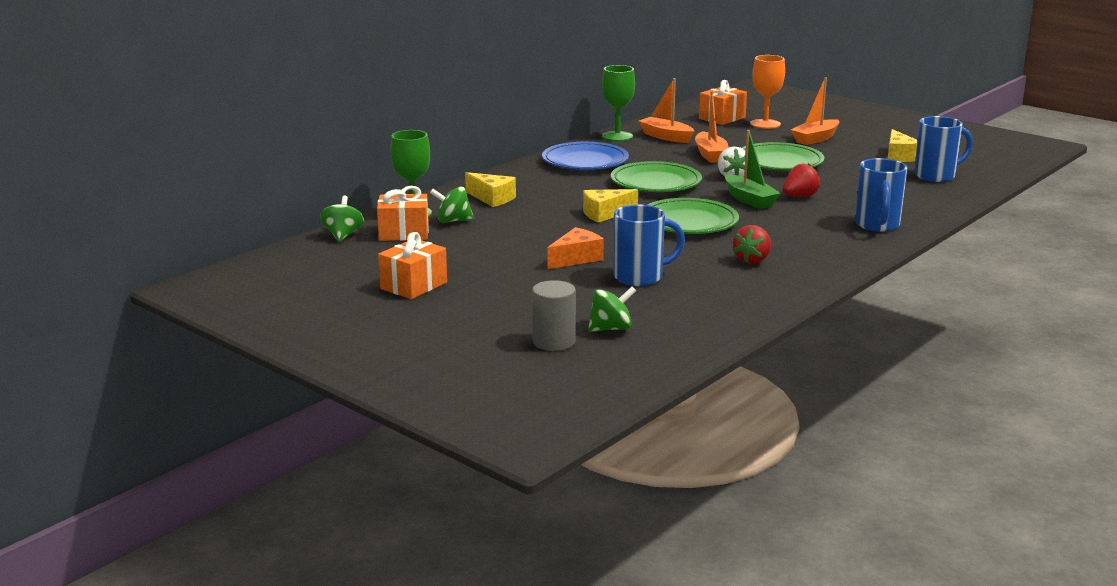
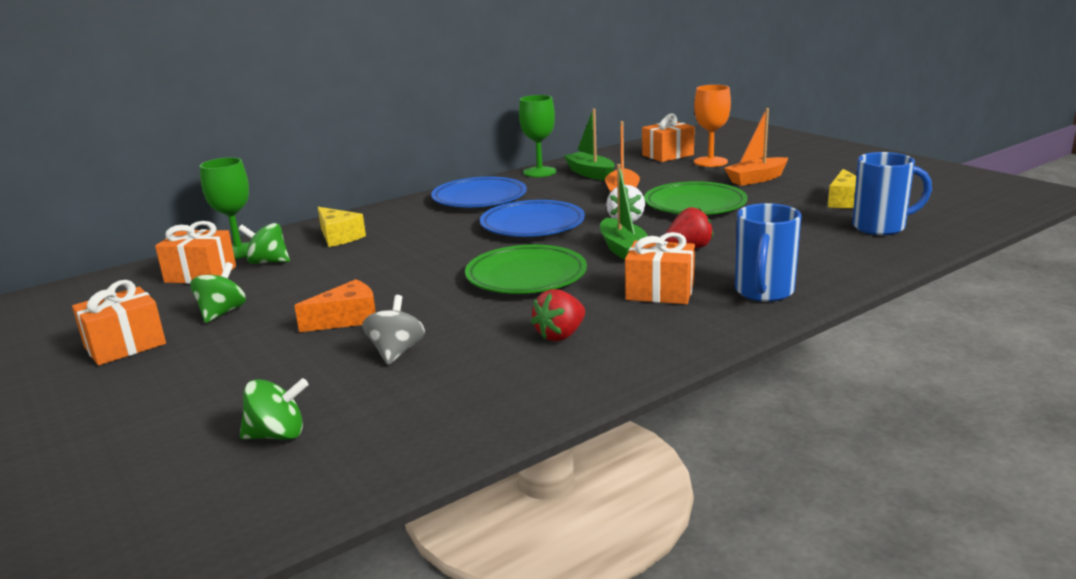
camera: 15 degrees right, 0 degrees up
green spinning top [320,195,364,242] -> green spinning top moved to [191,262,246,323]
grey cylinder [532,280,576,351] -> none
yellow cheese [583,189,638,223] -> none
green plate [611,161,702,192] -> blue plate [480,200,585,237]
blue mug [614,204,685,286] -> grey spinning top [362,295,425,365]
orange boat [639,78,694,143] -> green boat [564,109,615,180]
none -> orange gift [625,232,695,304]

